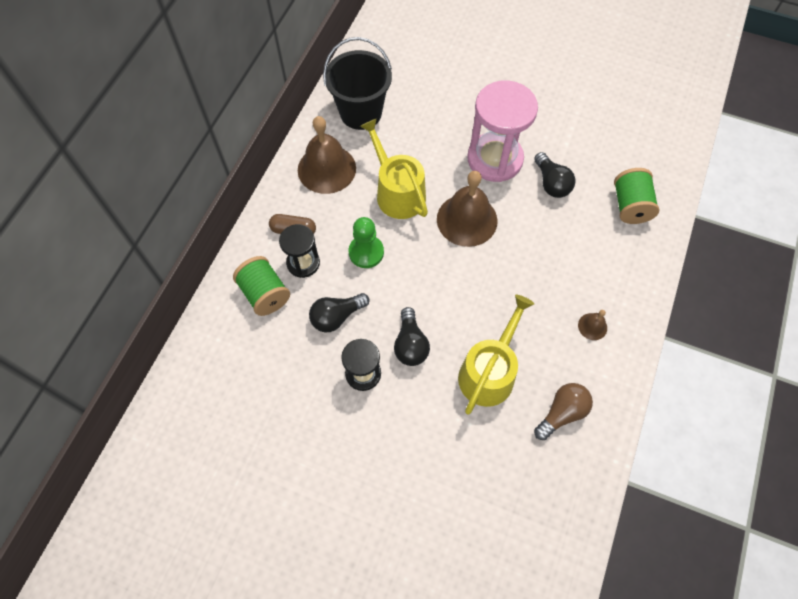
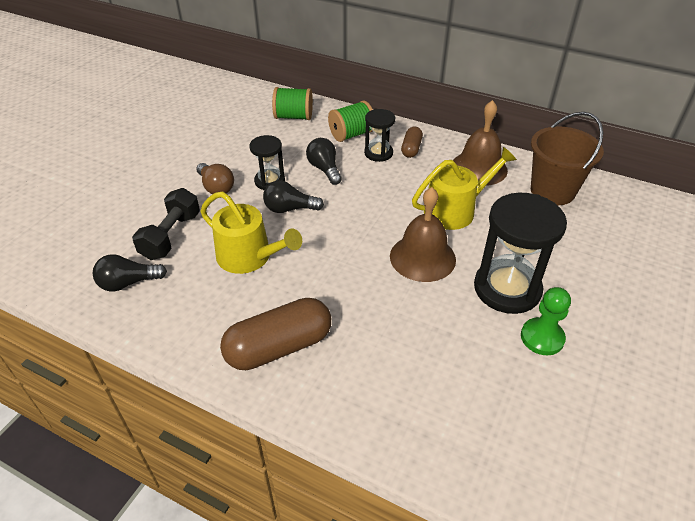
camera: 95 degrees right, 20 degrees down
black bucket [323,37,392,130] -> brown bucket [531,112,604,205]
green pawn [349,217,384,268] -> green pawn moved to [521,287,571,355]
pink hourglass [467,81,538,182] -> black hourglass [474,193,567,314]
black light bulb [534,152,576,198] -> black light bulb moved to [92,254,167,291]
brown light bulb [534,383,593,440] -> brown light bulb moved to [196,163,234,194]
brown bell [578,310,607,340] -> brown capsule [220,298,331,370]
green spool [614,168,659,224] -> green spool moved to [272,87,313,120]
none -> black dumbbell [132,188,200,260]

